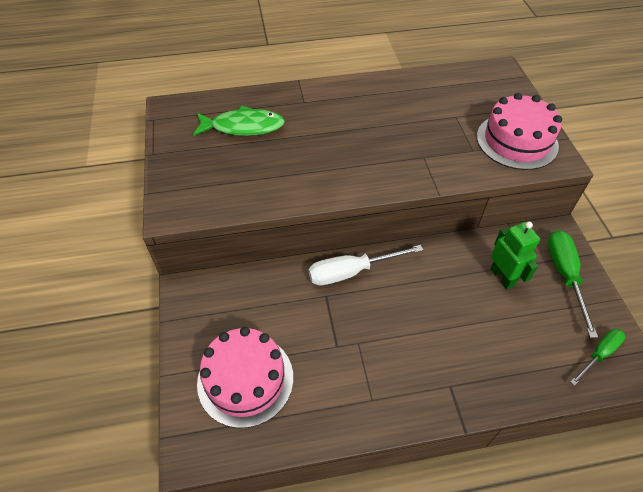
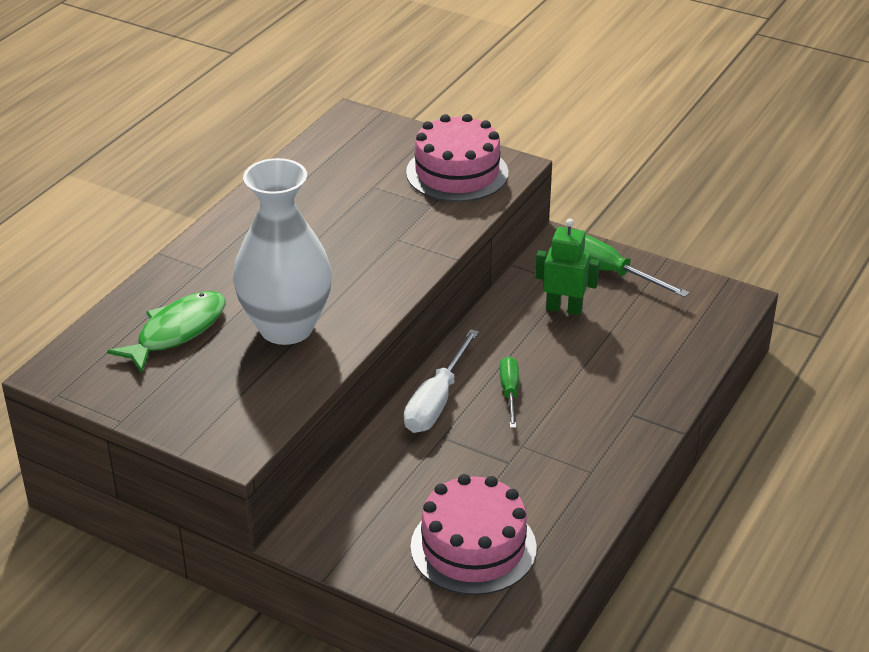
camera: 50 degrees left, 15 degrees down
green screwdriver [571,329,625,386] -> green screwdriver moved to [500,356,519,428]
none -> white vase [233,158,332,345]

